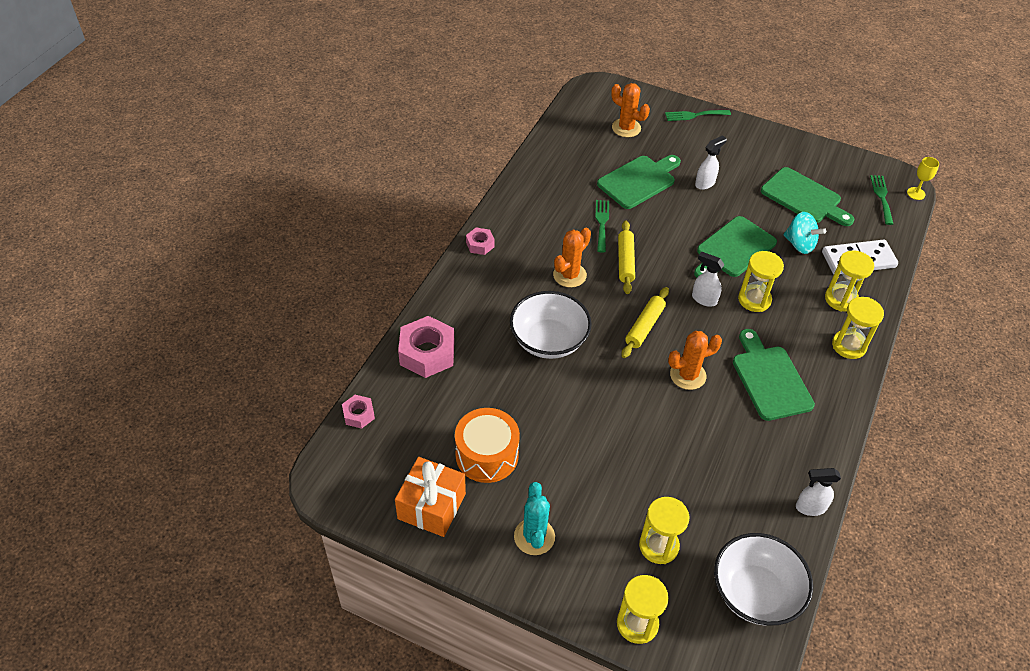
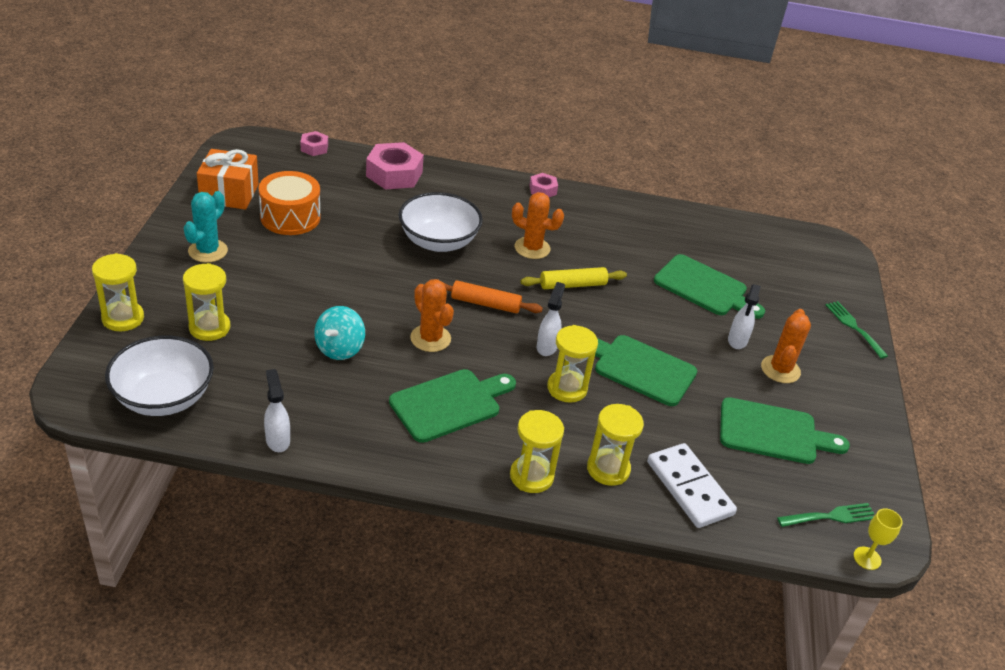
camera: 70 degrees right, 10 degrees down
turquoise cactus [514,482,555,555] -> turquoise cactus turned 45 degrees counterclockwise [184,191,228,263]
green fork [595,200,609,253] -> none
orange cactus [611,83,650,137] -> orange cactus moved to [761,309,811,383]
yellow rolling pin [622,287,669,358] -> orange rolling pin [444,281,543,313]
white spray bottle [695,135,727,190] -> white spray bottle turned 75 degrees clockwise [728,284,761,349]
green cutting board [761,167,854,226] -> green cutting board turned 105 degrees counterclockwise [720,397,850,464]
turquoise spinning top [784,212,826,254] -> turquoise spinning top moved to [314,306,365,360]

